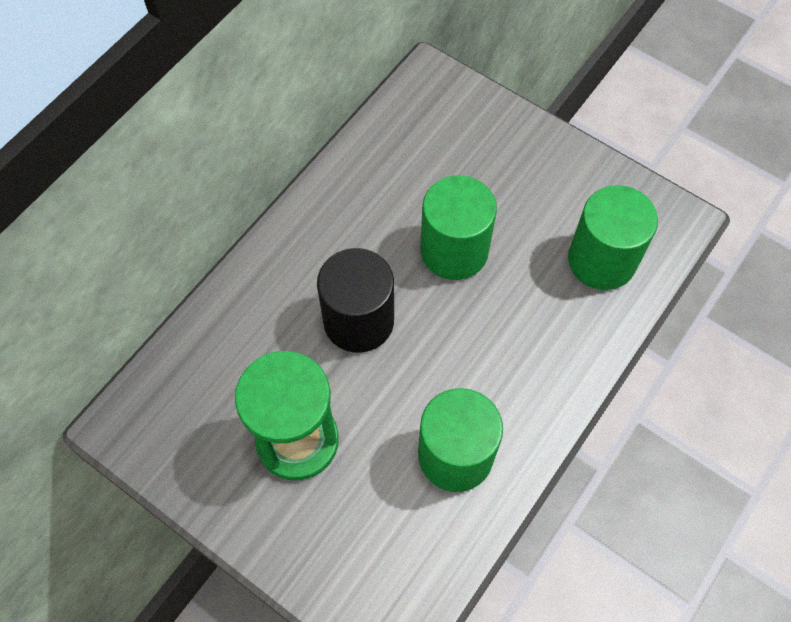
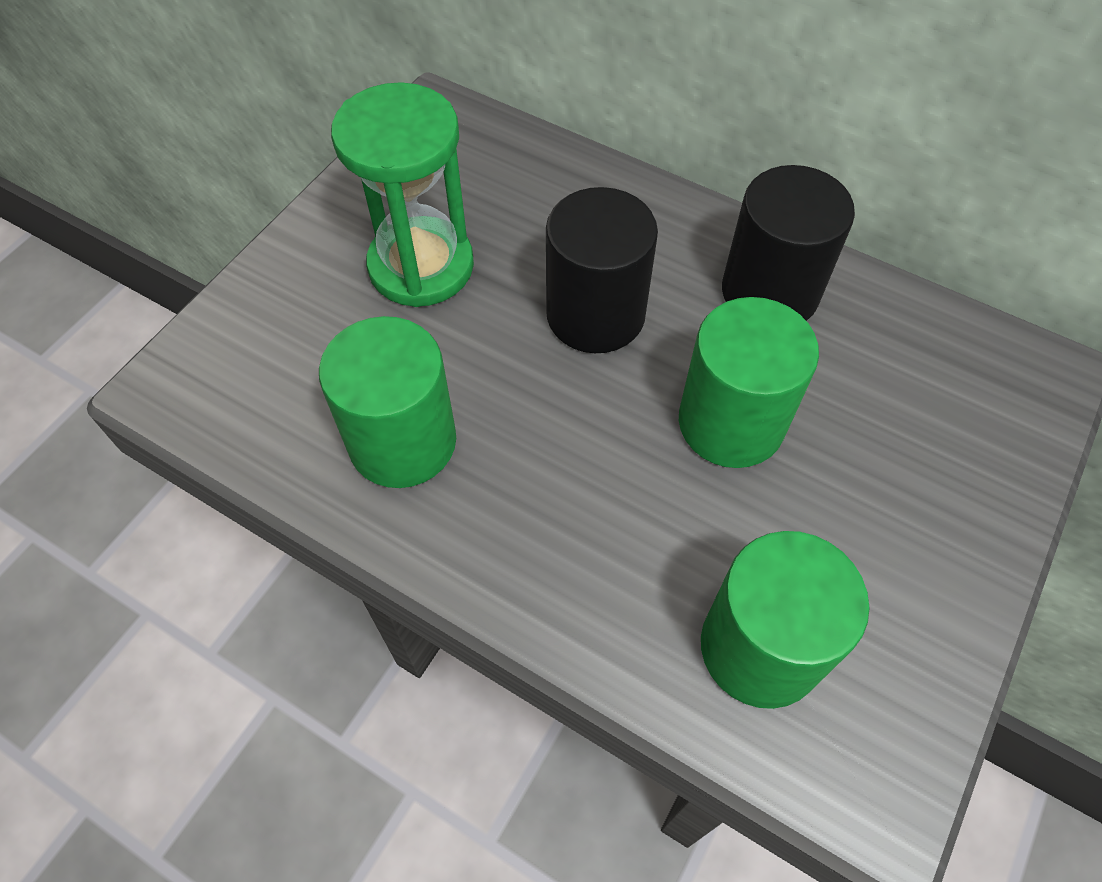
camera: 85 degrees right, 5 degrees down
none -> black cylinder [722,165,855,321]

